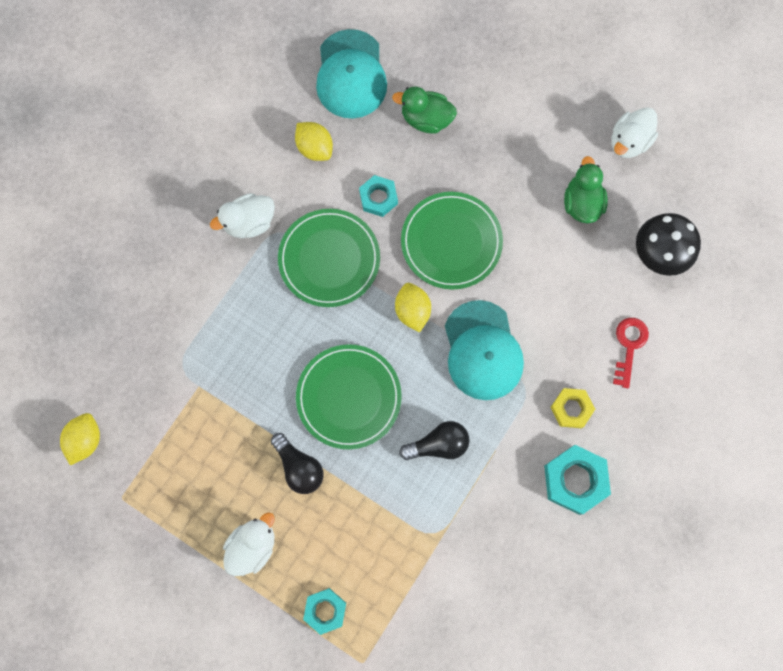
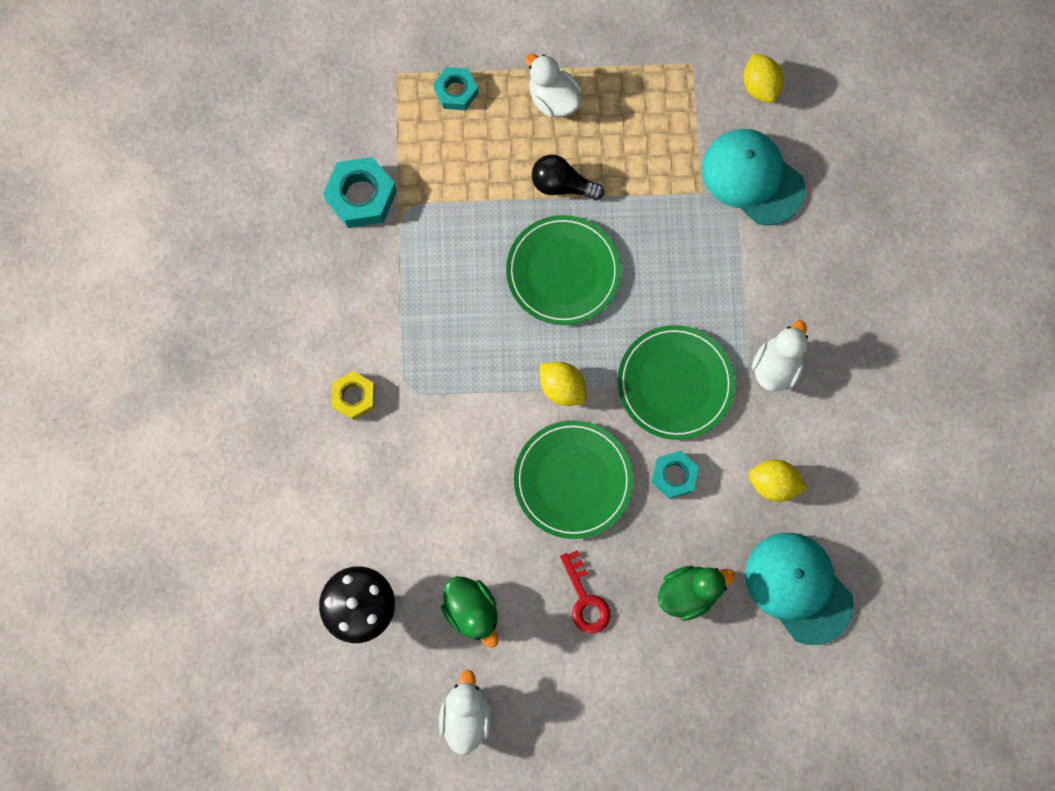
camera: 145 degrees right, 0 degrees up
white duck [223,512,275,576] -> white duck turned 135 degrees clockwise [525,53,582,117]
black light bulb [400,421,470,460] -> none
turquoise cap [445,300,524,400] -> turquoise cap moved to [702,129,805,226]
turquoise nut [544,445,611,515] -> turquoise nut moved to [323,157,397,228]
red key [613,318,649,388] -> red key moved to [560,550,610,634]

